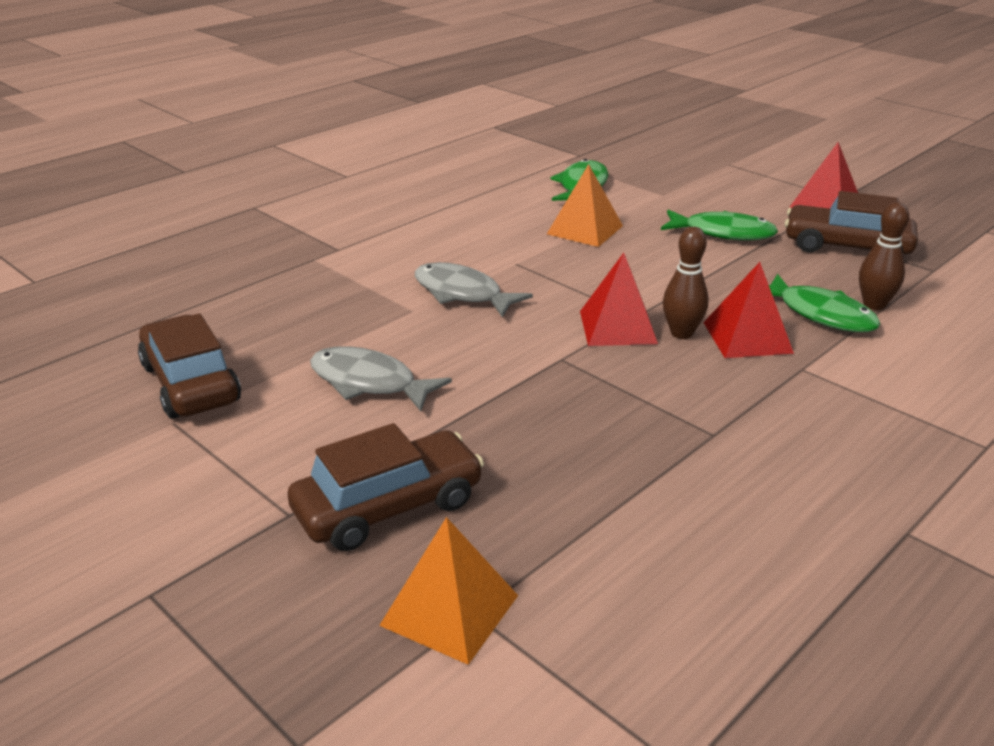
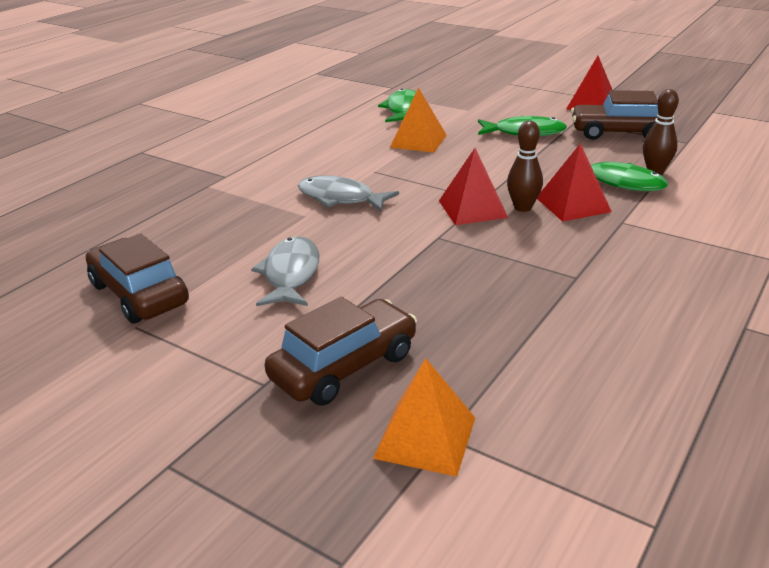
camera: 10 degrees left, 0 degrees up
grey fish [310,346,452,411] -> grey fish turned 75 degrees clockwise [251,236,319,306]

